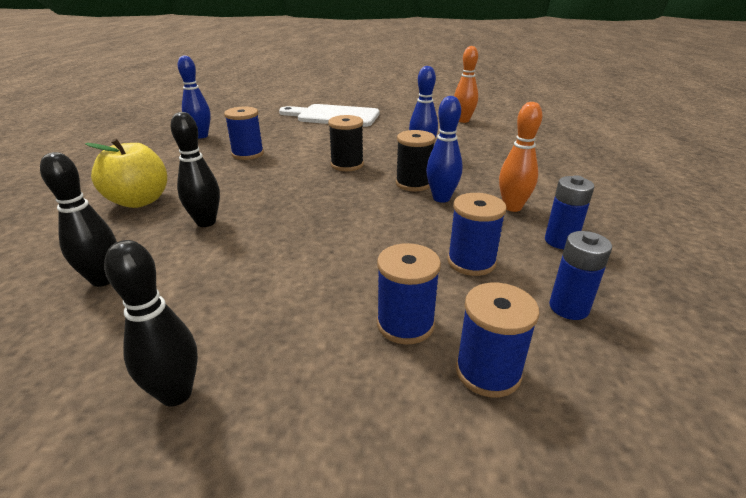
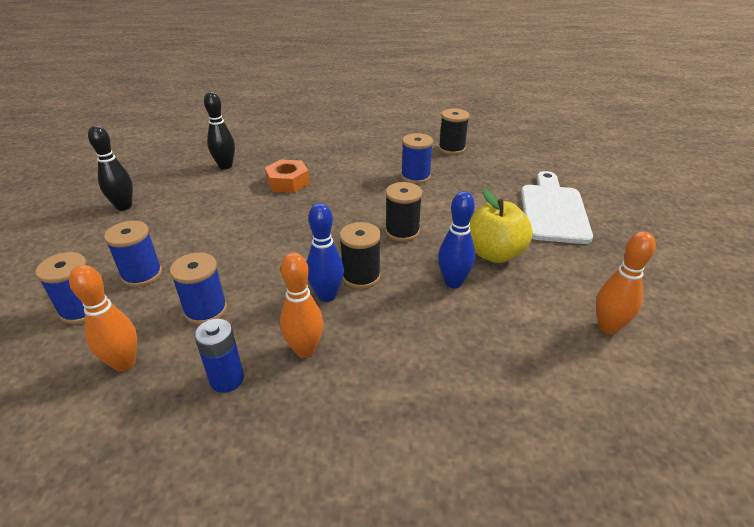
camera: 85 degrees right, 5 degrees up
yellow apple [85,139,167,208] -> yellow apple moved to [470,189,533,263]
black bowling pin [171,112,220,227] -> orange nut [265,159,310,193]
blue bowling pin [178,55,211,138] -> black spool [439,109,470,155]
blue battery [549,231,612,320] -> orange bowling pin [69,265,137,372]

